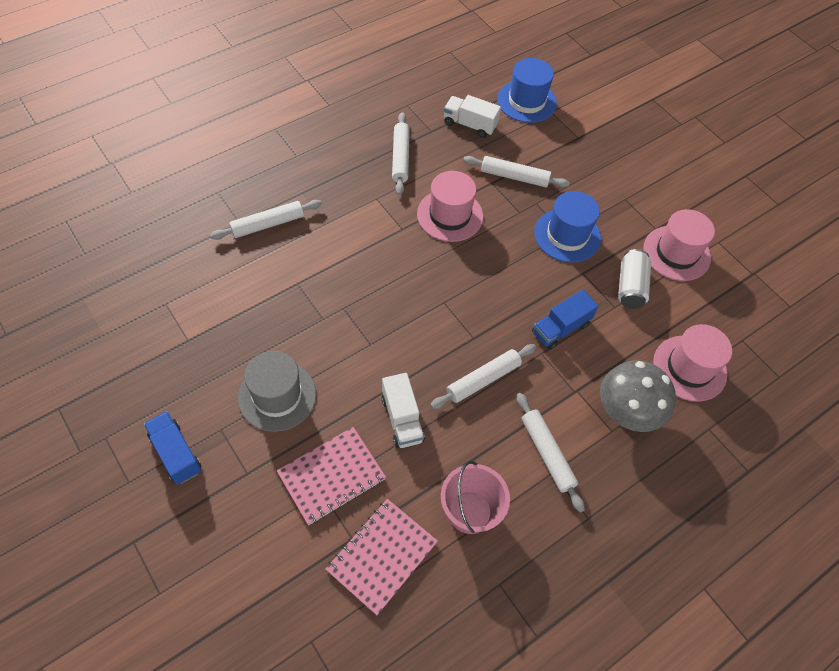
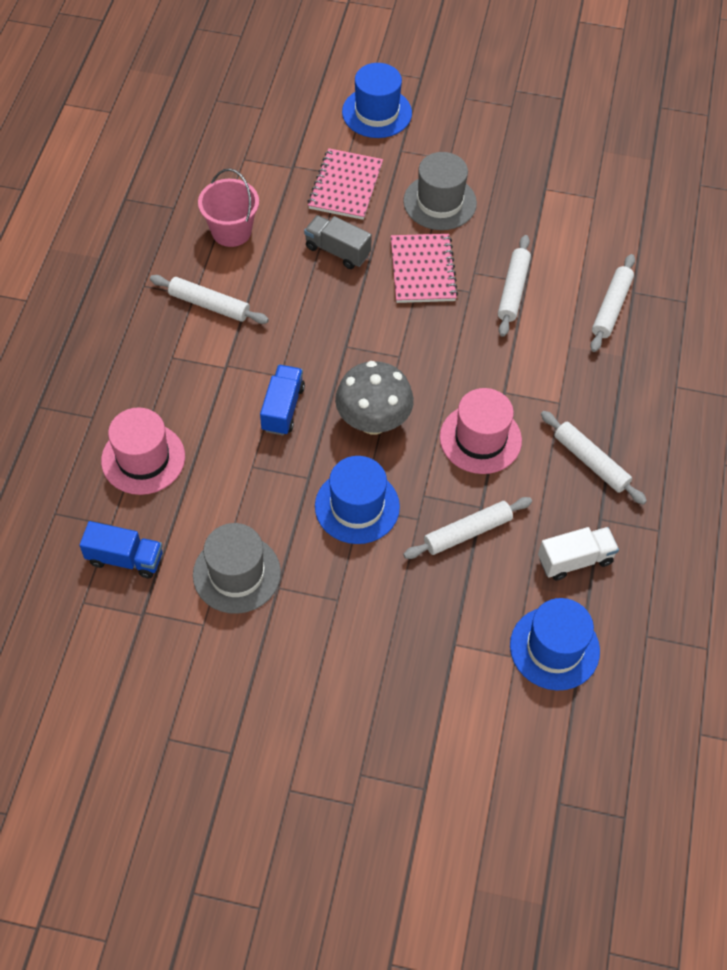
camera: 140 degrees right, 0 degrees up
blue truck [144,411,201,485] -> blue truck moved to [79,521,162,578]
pink notebook [326,499,438,615] -> pink notebook moved to [391,234,458,303]
white truck [382,373,425,448] -> grey truck [304,215,372,269]
white rolling pin [430,344,536,409] -> white rolling pin moved to [498,235,531,337]
grey mushroom [600,360,676,432] -> grey mushroom moved to [335,361,414,435]
white can [618,249,651,309] -> none
pink hat [643,209,715,281] -> grey hat [193,523,281,614]
none -> blue hat [342,63,412,138]

